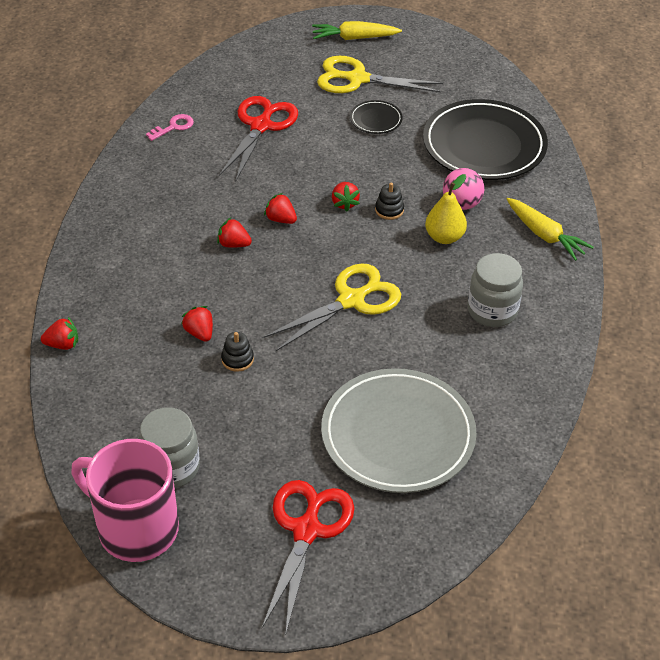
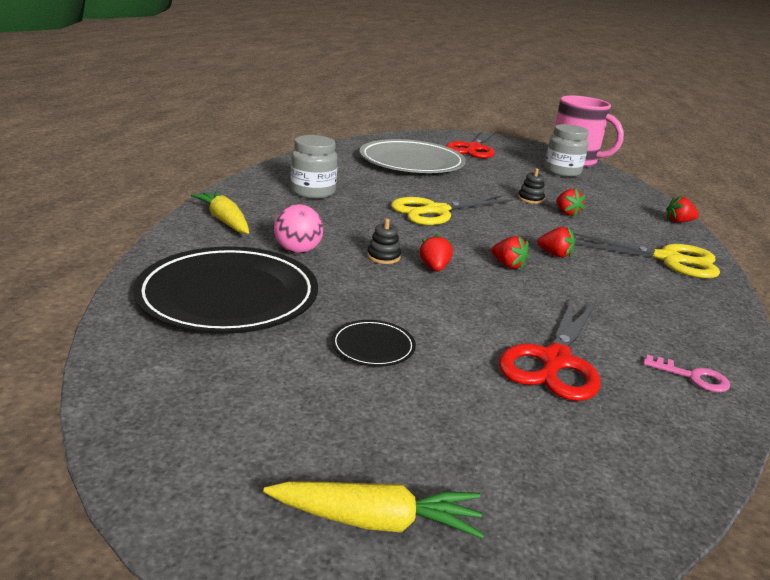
camera: 175 degrees left, 20 degrees down
pink key [146,114,194,141] -> pink key turned 120 degrees counterclockwise [643,355,730,392]
yellow scissors [317,56,443,93] -> yellow scissors moved to [573,233,720,278]
yellow pear [425,174,467,244] -> none

